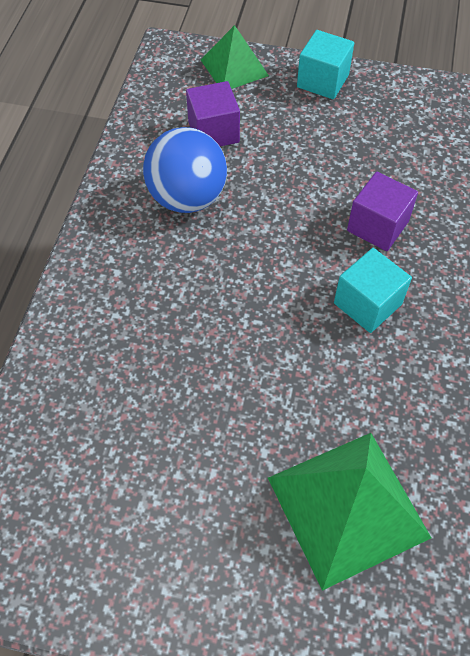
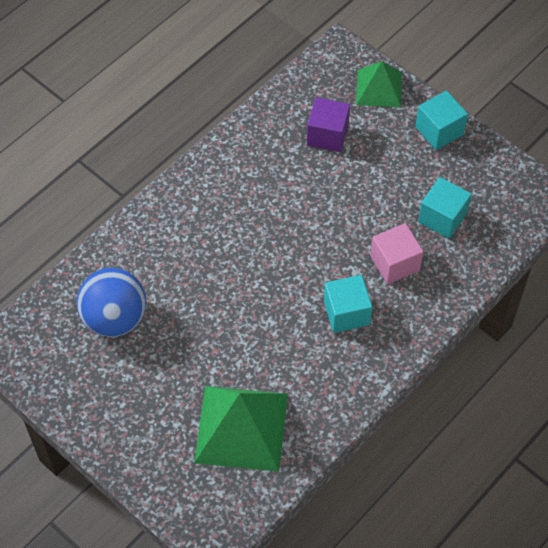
camera: 30 degrees right, 0 degrees up
blue ball [143,127,227,213] -> blue ball moved to [76,268,146,337]
purple cube [347,172,418,251] -> pink cube [370,223,423,284]
none -> turquoise cube [418,177,472,239]

